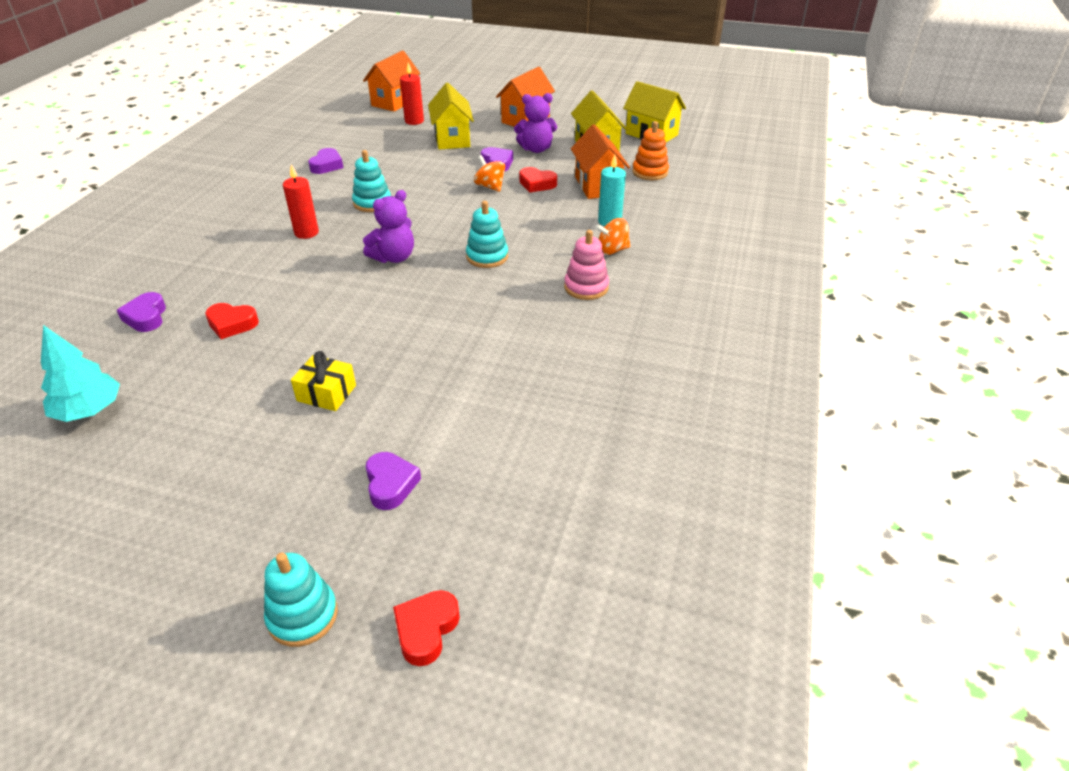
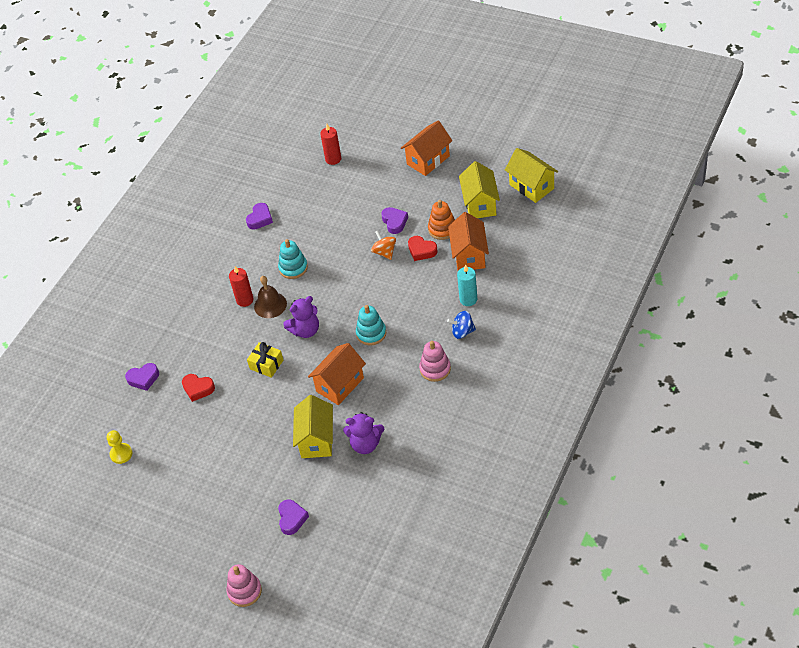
camera: 15 degrees right, 10 degrees up
turquoise tree [41,325,120,422] -> yellow pawn [107,430,133,464]
purple heart [117,292,166,332] -> purple heart turned 105 degrees counterclockwise [125,363,159,391]
turquoise stacking toy [264,553,338,647] -> pink stacking toy [226,564,262,607]
yellow gift [291,351,356,411] -> yellow gift moved to [247,342,283,378]
orange house [363,51,420,112] -> orange house moved to [308,343,366,405]
red heart [393,590,460,666] -> none
yellow house [428,83,474,150] -> yellow house moved to [293,395,333,458]
purple teddy bear [514,93,557,153] -> purple teddy bear moved to [343,412,384,454]
orange spinning top [595,218,630,255] -> blue spinning top [447,311,476,339]
orange stacking toy [632,121,669,180] -> orange stacking toy moved to [428,200,455,240]
none -> brown bell [254,276,287,318]

